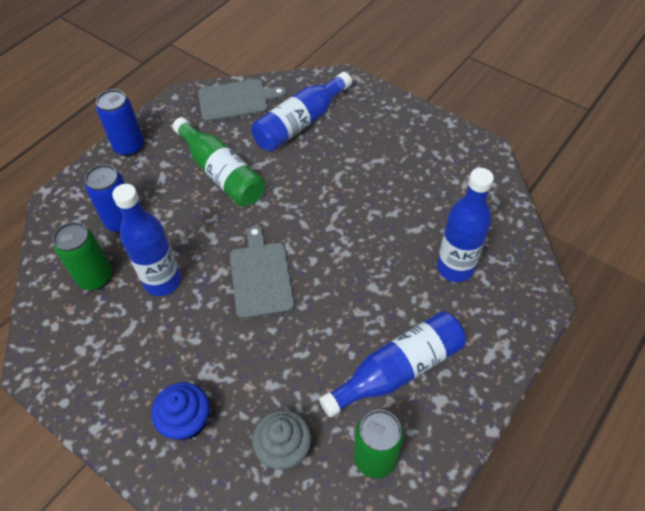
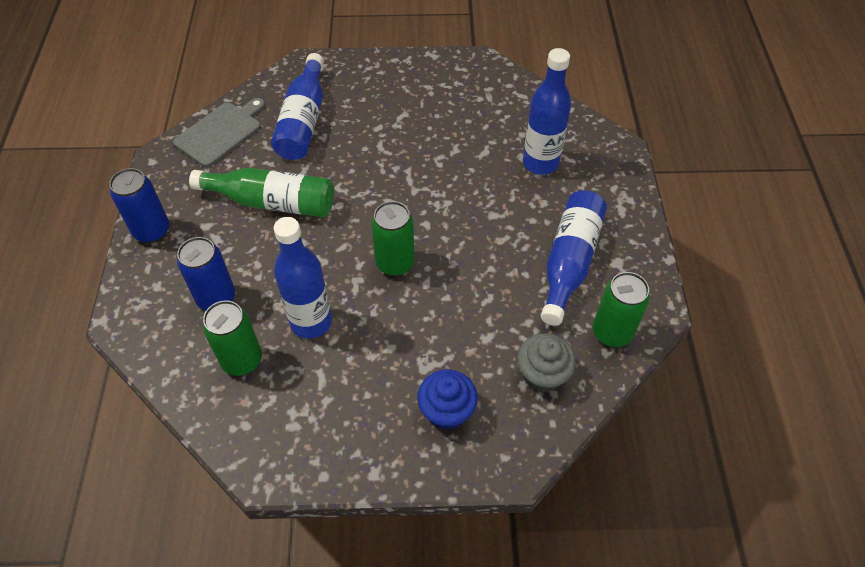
camera: 40 degrees left, 0 degrees up
grey cutting board [230,226,295,319] -> green can [371,201,415,276]

